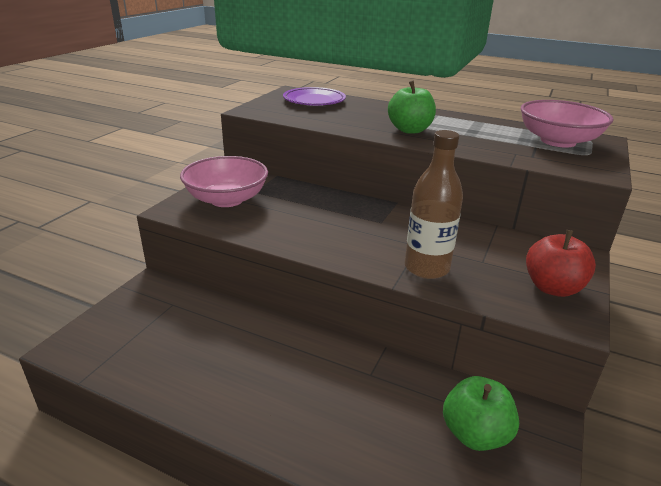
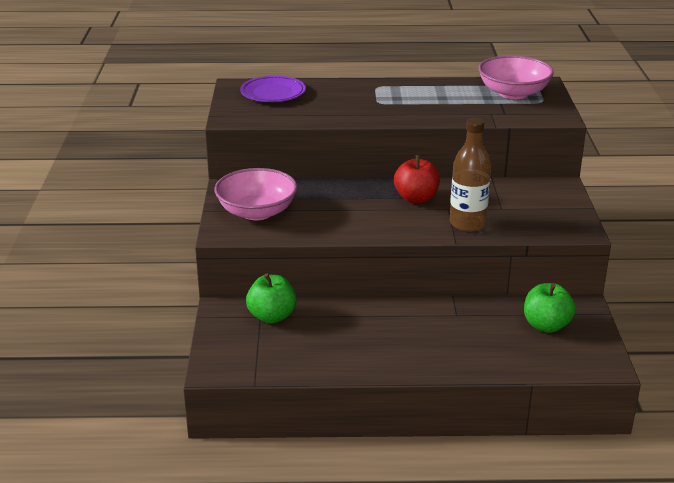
camera: 25 degrees left, 0 degrees up
green apple [388,80,436,134] -> green apple moved to [246,273,297,324]
red apple [526,230,596,297] -> red apple moved to [394,155,440,203]

